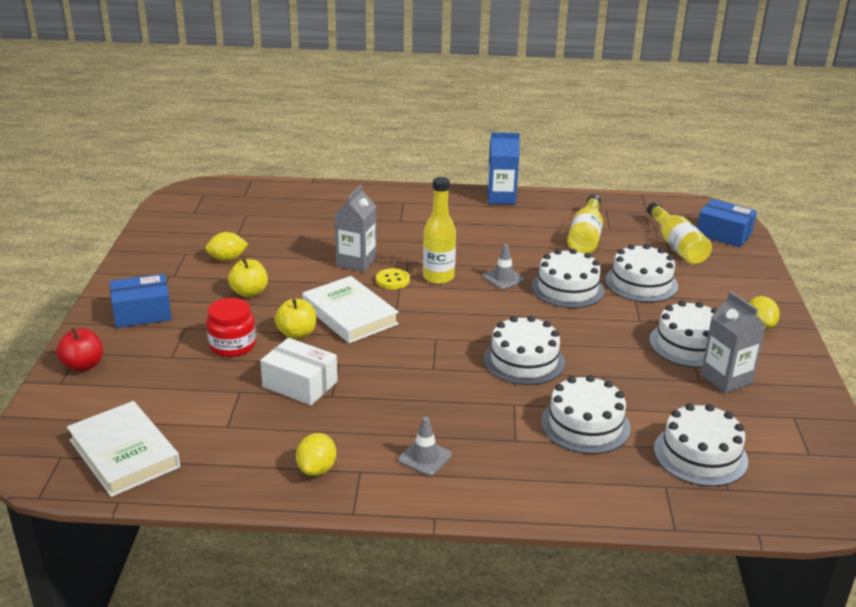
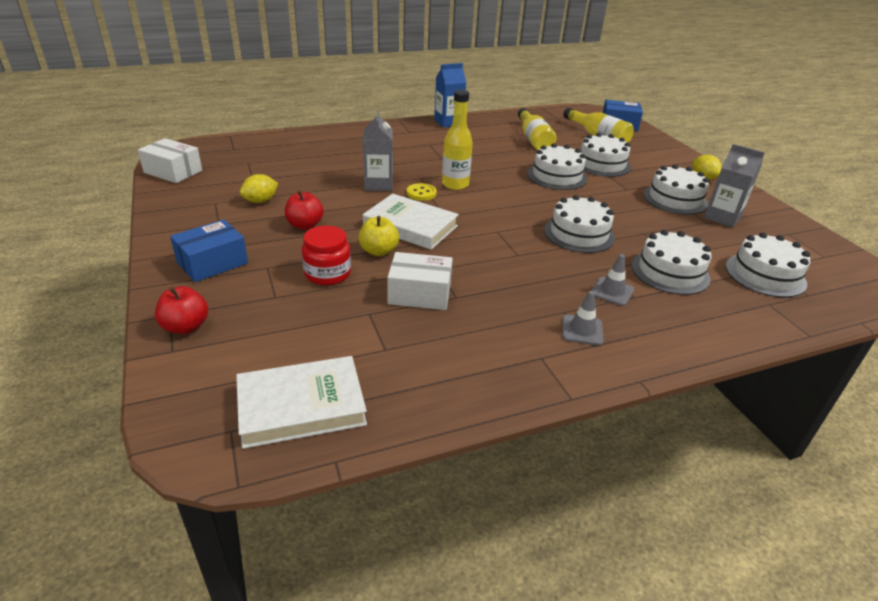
camera: 25 degrees left, 5 degrees up
white book [67,401,180,497] -> white book turned 45 degrees counterclockwise [236,356,367,449]
yellow apple [228,257,268,297] -> red apple [285,190,324,230]
yellow lemon [296,433,336,476] -> none
grey traffic cone [483,244,525,289] -> grey traffic cone moved to [591,254,634,306]
none -> white box [138,138,202,183]

